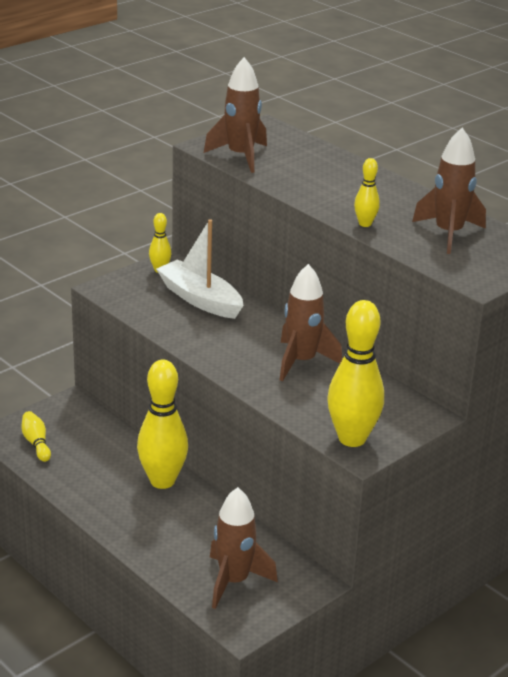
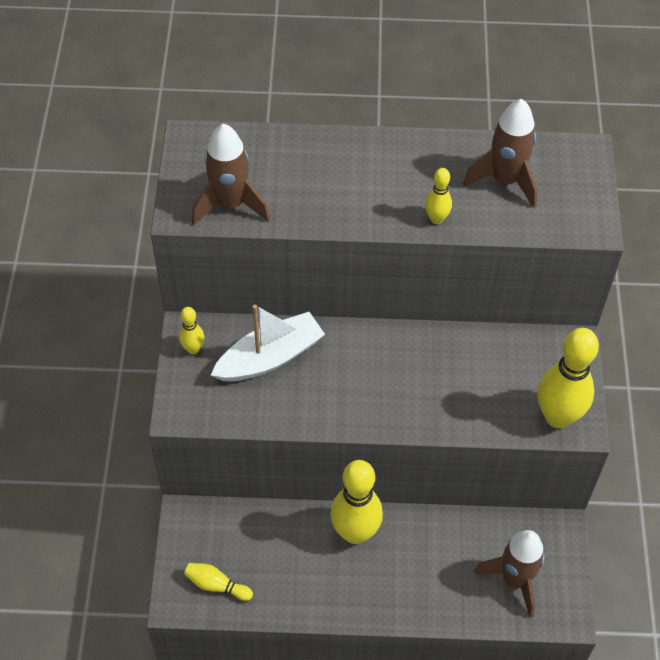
camera: 45 degrees left, 25 degrees up
white boat [156,219,244,319] -> white boat turned 150 degrees clockwise [211,305,325,382]
brown rocket [280,264,342,381] -> none

